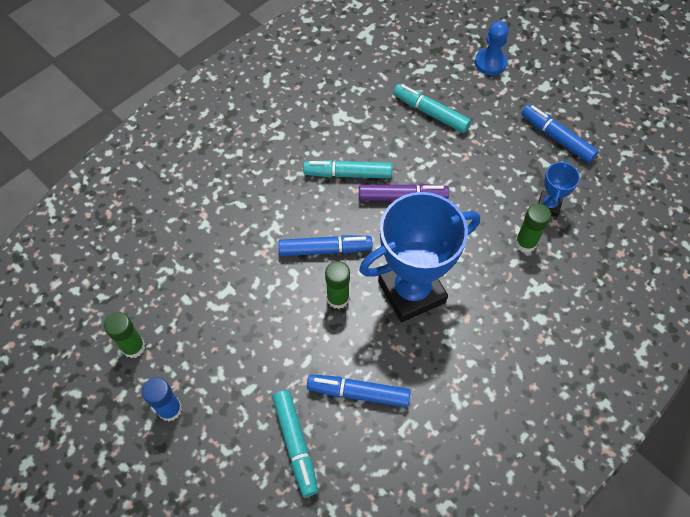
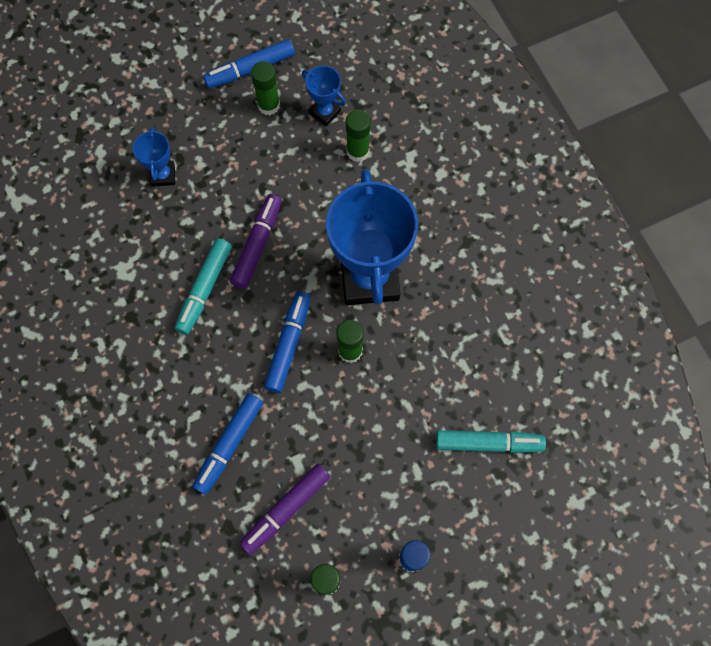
camera: 70 degrees left, 10 degrees up
blue marker [307,374,411,407] -> blue marker moved to [192,393,263,495]
turquoise marker [393,84,471,133] -> blue trophy [133,127,175,187]
blue pawn [475,21,509,75] -> none
none -> purple marker [239,464,330,555]
none -> green glue stick [251,61,280,115]

